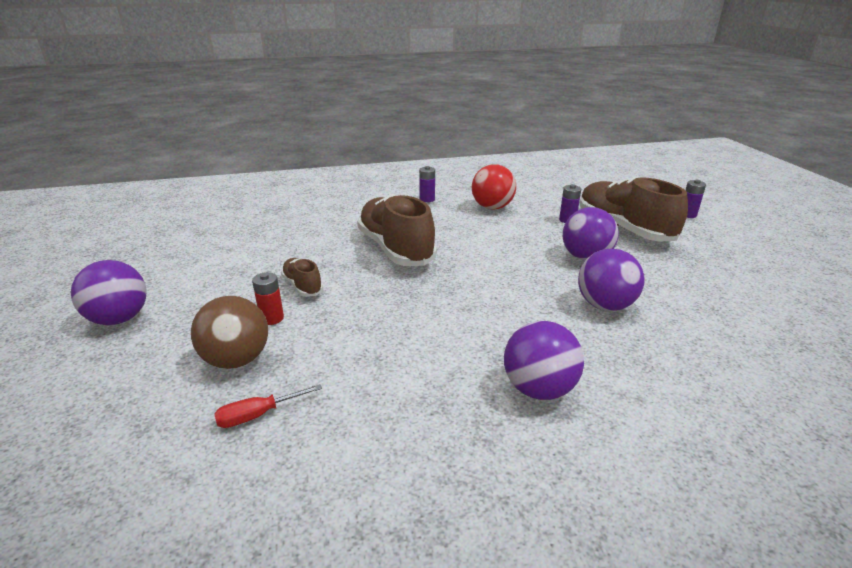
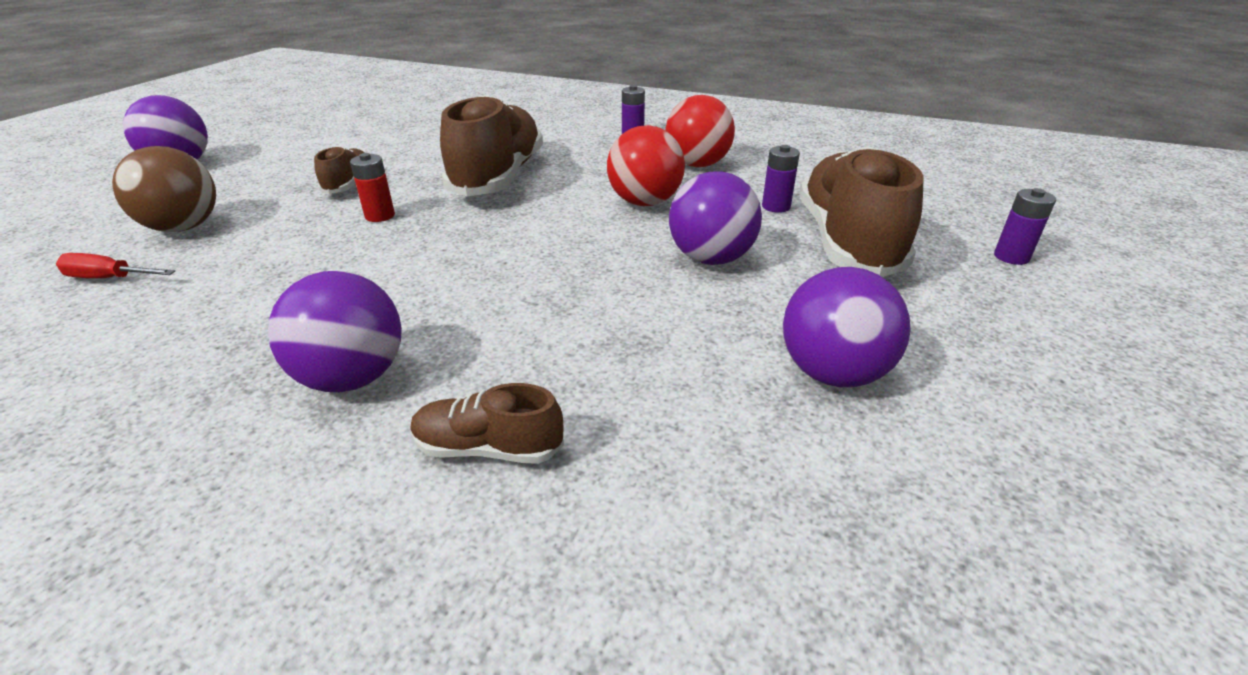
camera: 35 degrees right, 5 degrees up
red battery [252,272,284,325] -> red battery moved to [350,153,395,222]
purple ball [578,249,645,311] -> purple ball moved to [783,267,911,388]
none -> brown shoe [410,383,564,464]
none -> red ball [607,125,685,206]

